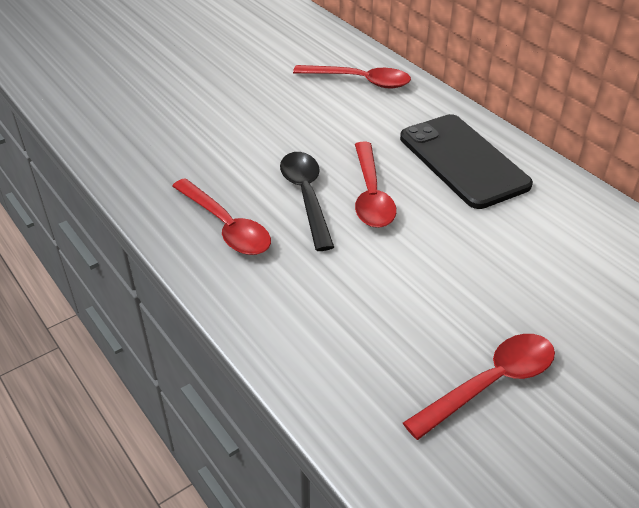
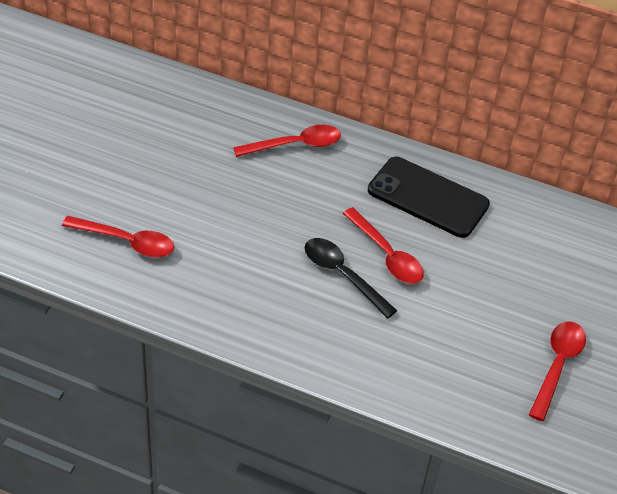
camera: 35 degrees left, 5 degrees up
red spoon [172,178,271,255] -> red spoon moved to [62,216,174,258]

